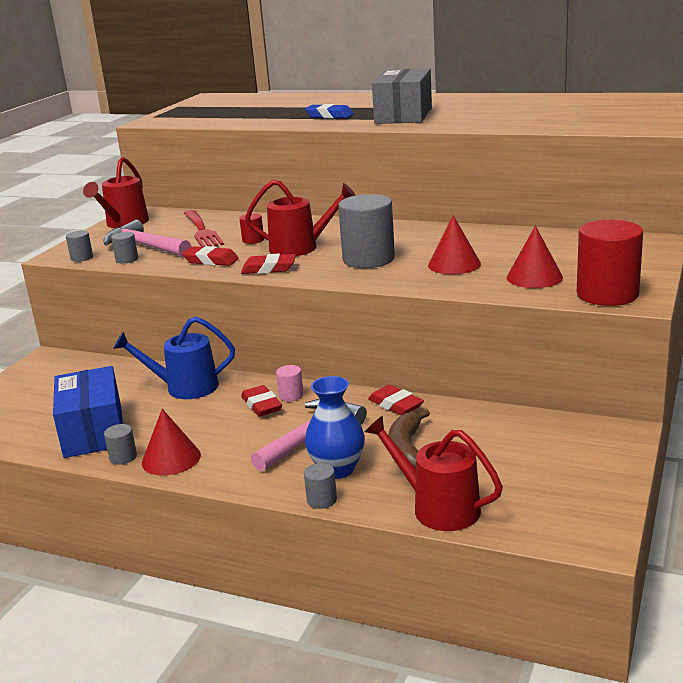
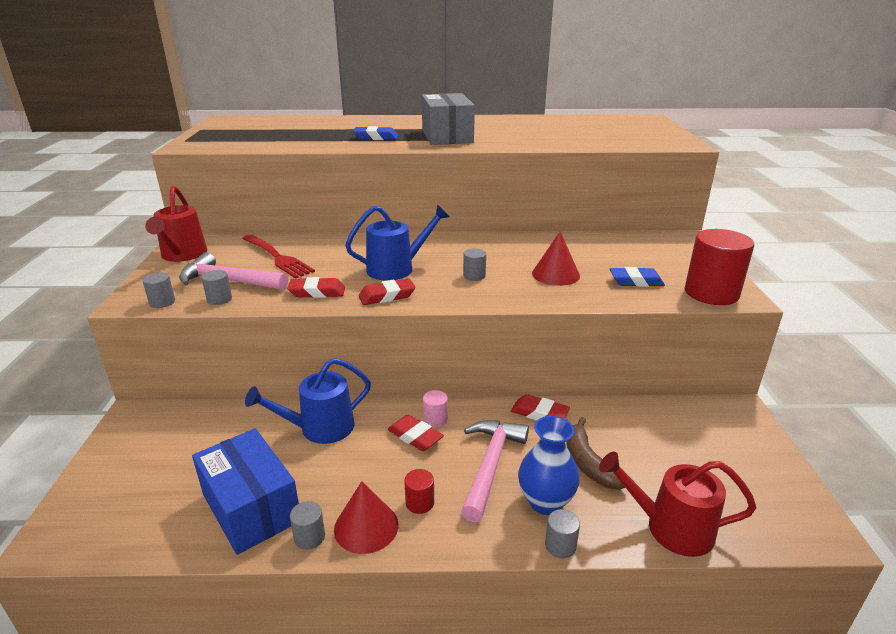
camera: 25 degrees left, 5 degrees up
red cylinder [239,213,264,244] -> red cylinder moved to [404,469,434,514]
red watering can [245,180,356,256] -> blue watering can [345,205,449,281]
grey cylinder [338,194,395,268] -> grey cylinder [463,248,486,281], size x0.46
red cone [507,226,563,288] -> blue eraser [610,267,665,287]

